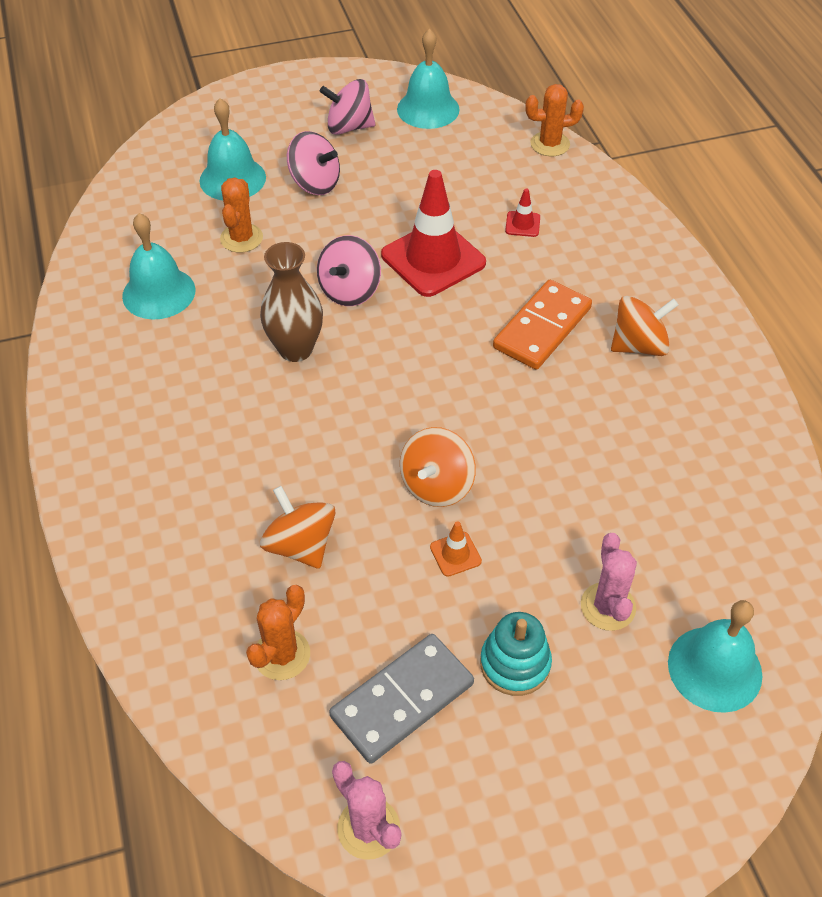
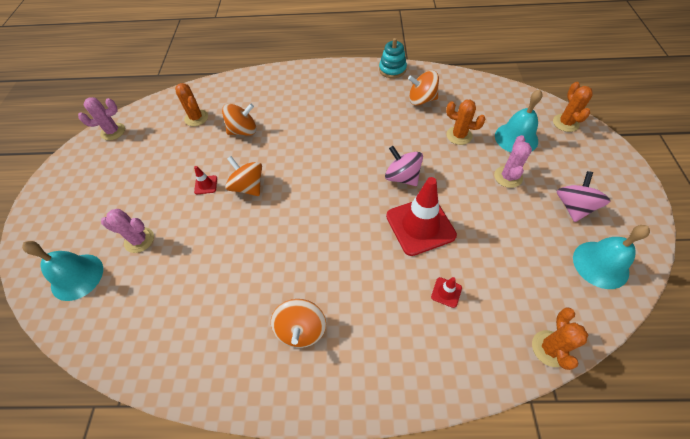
camera: 110 degrees right, 5 degrees up
turquoise bell [122,213,196,319] -> orange spinning top [408,70,439,106]
brown vase [260,242,323,362] -> none
pink spinning top [287,131,340,195] -> pink cactus [494,135,532,188]
grey domino [329,634,474,764] -> none
orange traffic cone [430,521,482,577] -> red traffic cone [194,166,217,194]
turquoise stacking toy [480,612,552,696] -> turquoise stacking toy moved to [379,38,407,78]
orange domino [493,280,592,370] -> none
none -> orange cactus [553,82,593,132]

